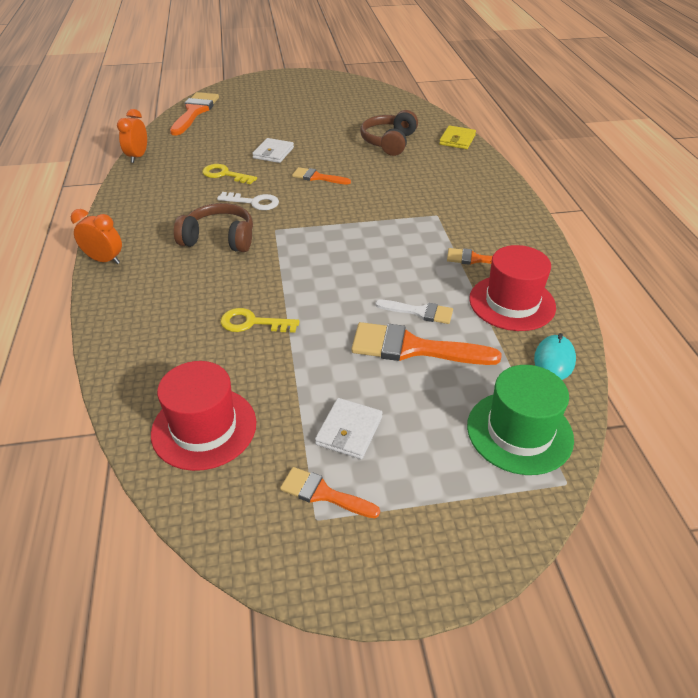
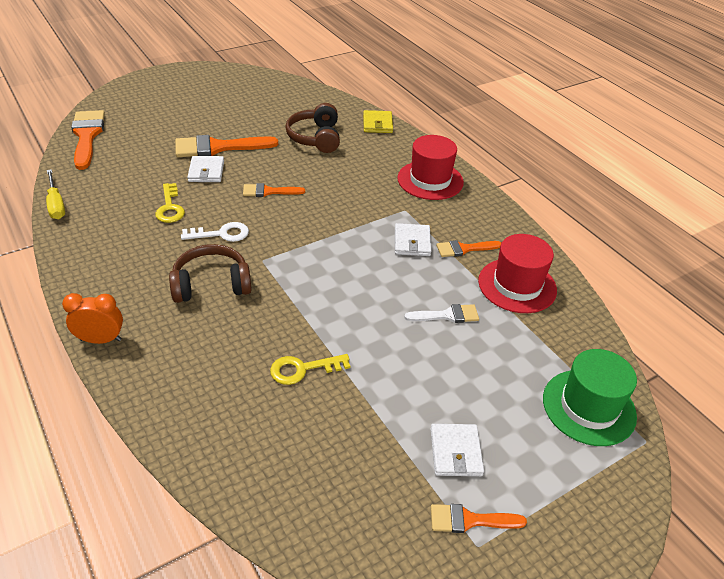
camera: 25 degrees left, 0 degrees up
orange clock [117,109,147,163] -> yellow screwdriver [46,169,65,219]
red hat [151,361,256,471] -> red hat moved to [397,135,464,200]
yellow key [202,164,257,184] -> yellow key turned 105 degrees counterclockwise [155,183,185,223]
orange brush [351,322,502,365] -> orange brush moved to [175,135,278,157]
turquoise mouse [534,333,576,380] -> none
none -> white wallet [395,223,432,256]

